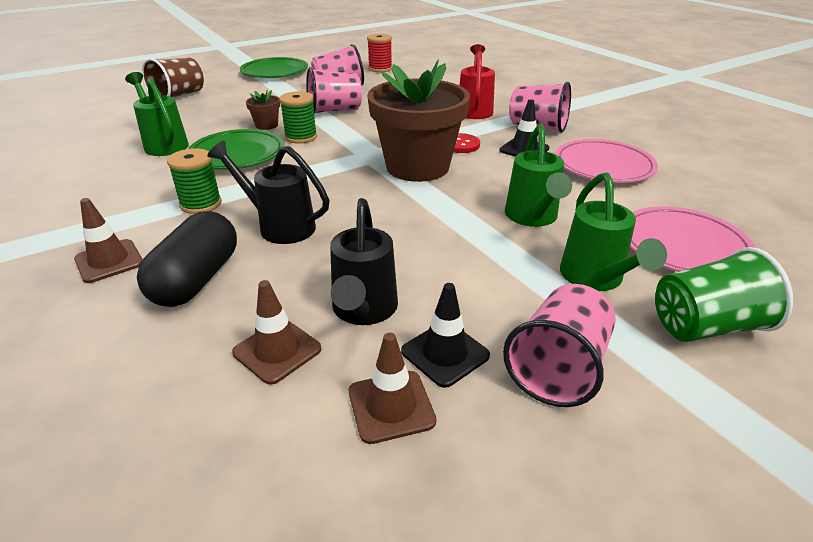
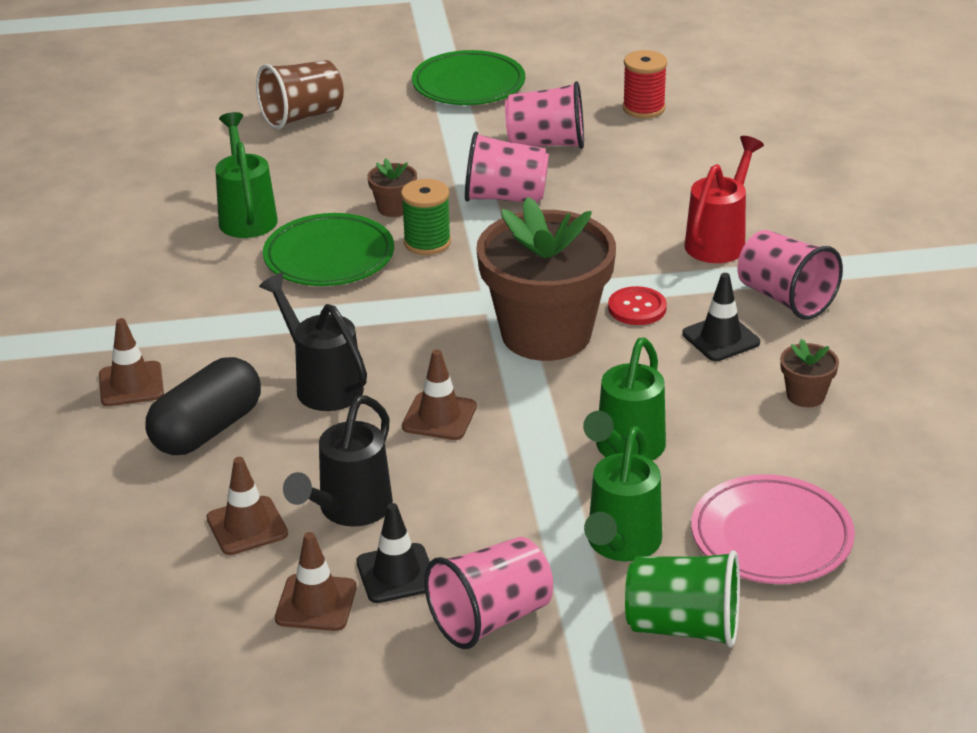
camera: 25 degrees right, 0 degrees up
green spool [167,148,222,214] -> none
pink plate [555,139,658,183] -> brown flower pot [780,339,839,407]
none -> brown traffic cone [402,349,477,440]

